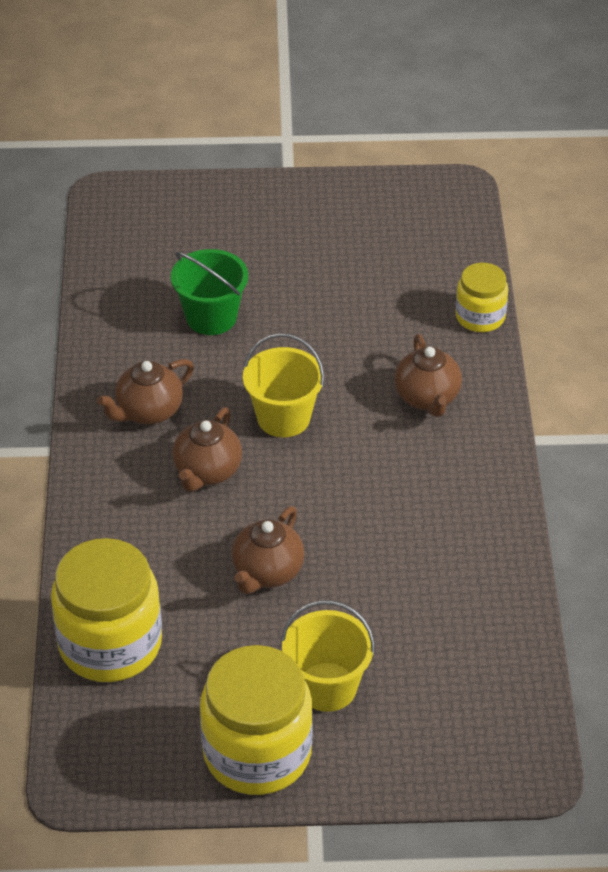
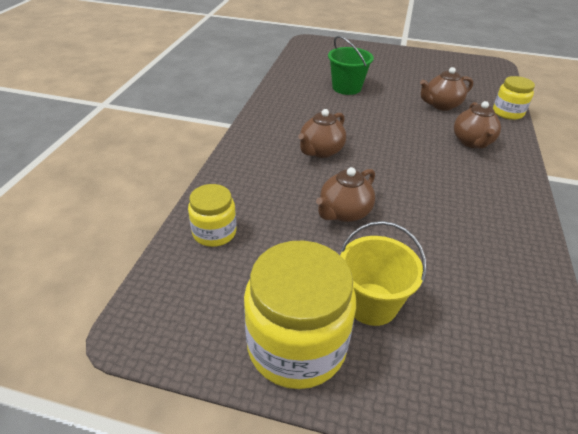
camera: 15 degrees right, 5 degrees down
yellow jar [51,538,162,682] -> yellow jar [188,184,237,247], size x0.56
brown teapot [97,359,194,425] -> brown teapot moved to [420,67,473,111]
yellow bucket [243,333,324,437] -> none

